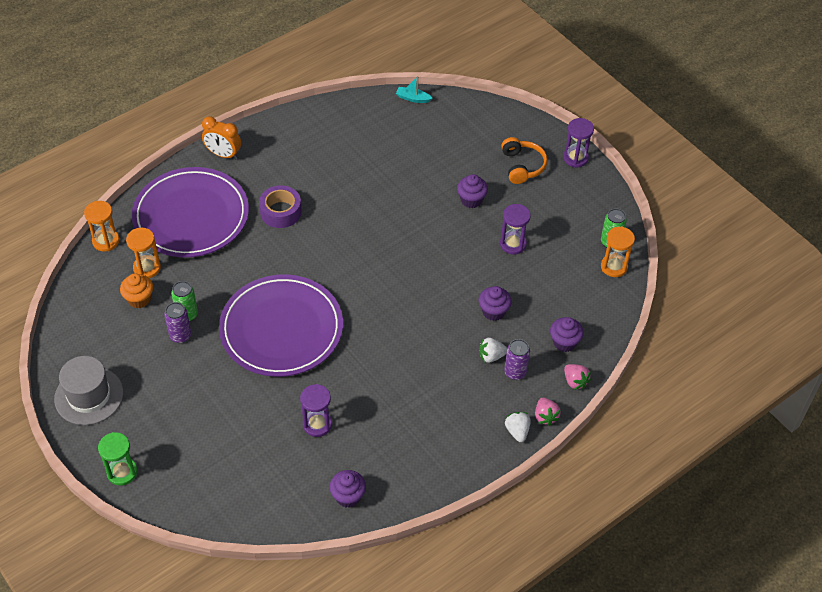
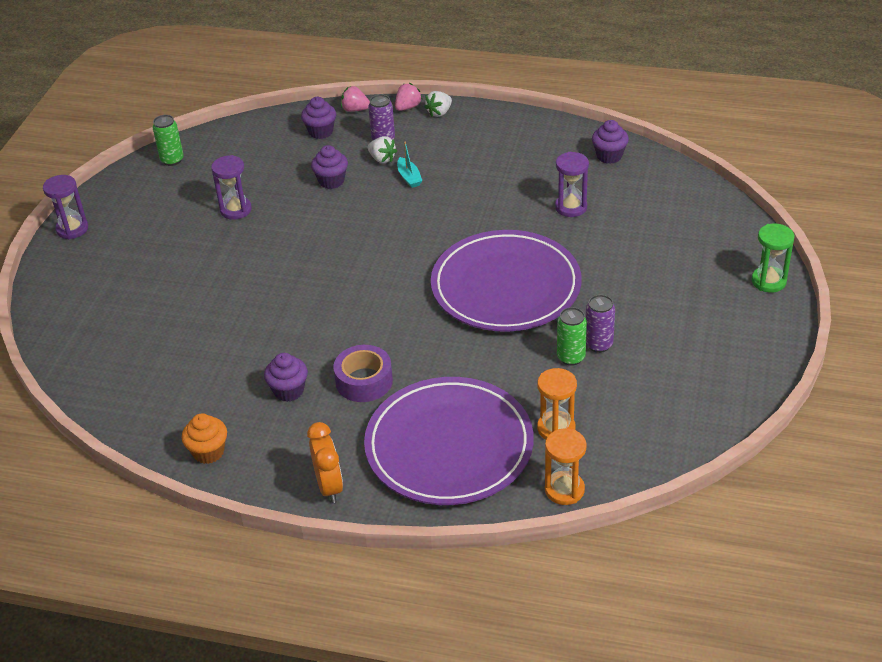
camera: 125 degrees left, 10 degrees down
grey hat [54,356,123,425] -> none
orange cupcake [120,273,153,308] -> orange cupcake moved to [182,413,227,464]
turquoise boat [396,76,432,103] -> turquoise boat moved to [397,141,422,188]
purple cupcake [457,174,488,208] -> purple cupcake moved to [264,353,308,402]
orange headphones [501,137,548,184] -> none
pink strawberry [564,364,591,390] -> pink strawberry turned 90 degrees counterclockwise [341,86,370,112]
orange hourglass [601,226,635,277] -> none

